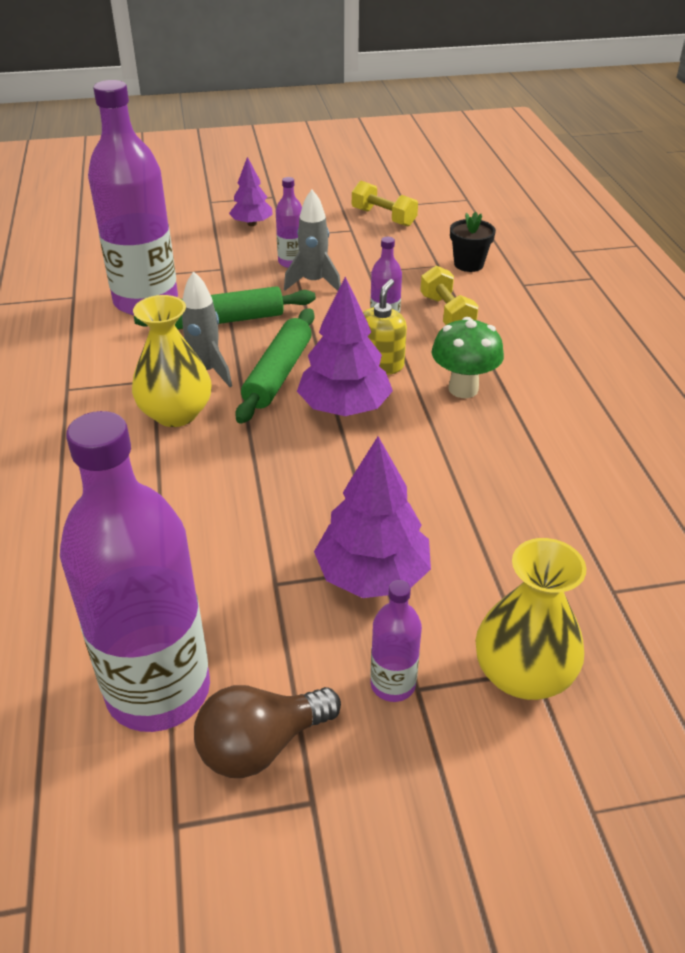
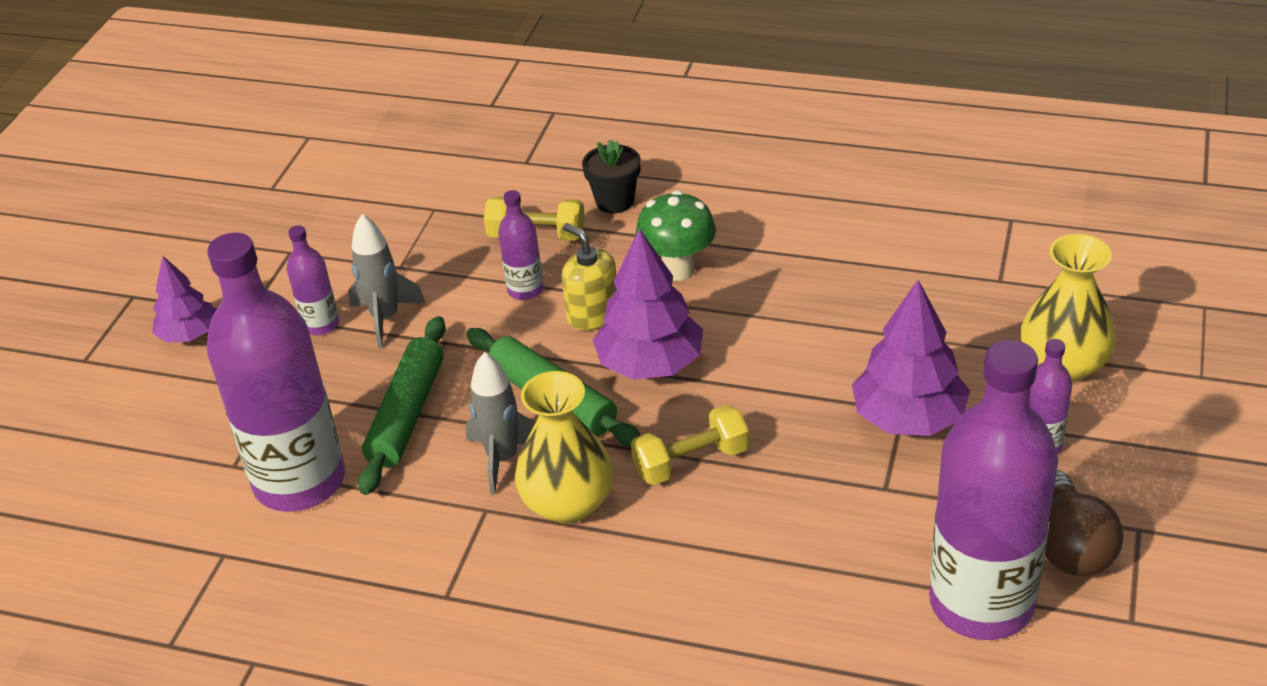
camera: 60 degrees left, 0 degrees up
yellow dumbbell [352,181,418,227] -> yellow dumbbell moved to [631,405,749,485]
black flower pot [450,212,496,272] -> black flower pot moved to [582,139,641,214]

